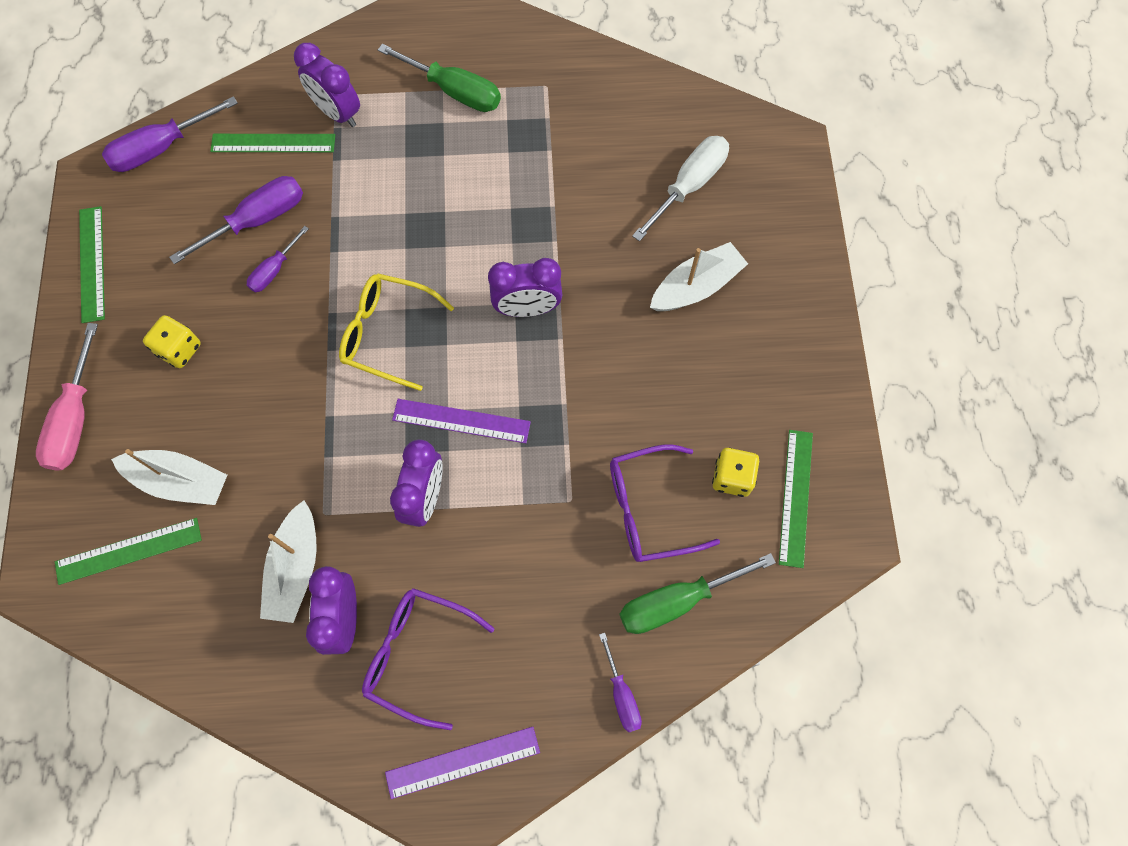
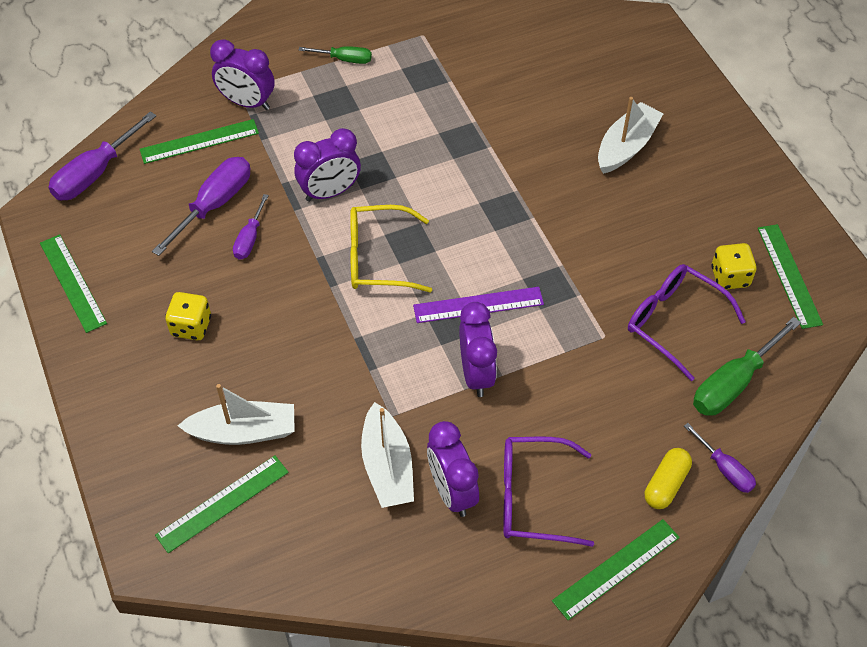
camera: 20 degrees left, 15 degrees down
pink screwdriver [36,323,98,471] -> none
green screwdriver [378,44,501,112] -> green screwdriver [298,46,372,64], size x0.58
purple ruler [385,727,540,799] -> green ruler [552,519,680,620]
purple clock [488,258,562,317] -> purple clock moved to [294,128,361,202]
purple glasses [610,444,720,562] -> purple glasses turned 75 degrees clockwise [628,264,746,381]
white screwdriver [632,136,729,242] -> none
none -> yellow capsule [645,448,692,509]

